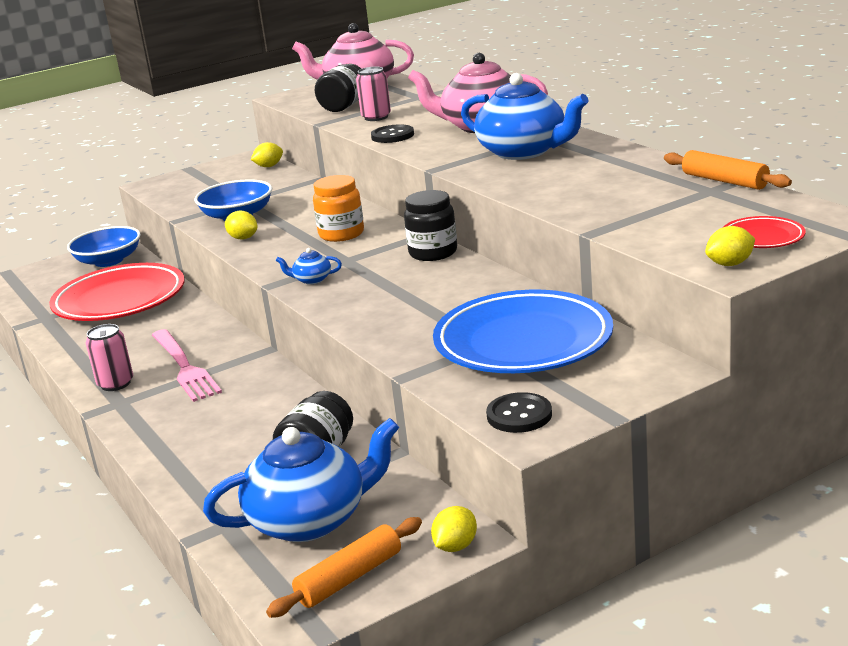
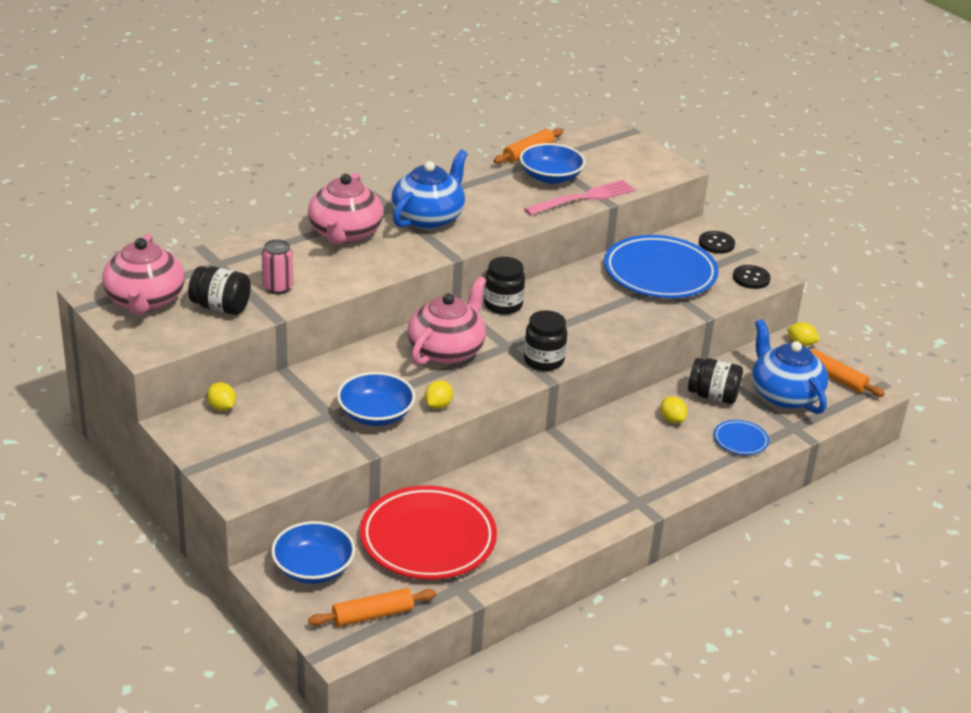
camera: 100 degrees left, 10 degrees up
pink can [86,324,133,391] -> none
pink fork [152,329,222,402] -> pink fork moved to [524,180,635,216]
blue teapot [276,248,342,284] -> black jar [524,310,567,371]
orange jar [313,175,364,242] -> pink teapot [408,276,486,365]
black button [371,124,414,143] -> black button moved to [699,231,735,254]
yellow lemon [705,226,755,266] -> yellow lemon moved to [660,396,687,423]
red plate [723,216,806,248] -> none
none -> orange rolling pin [308,588,436,627]
none -> blue bowl [520,143,585,184]
none -> blue plate [714,420,769,455]

